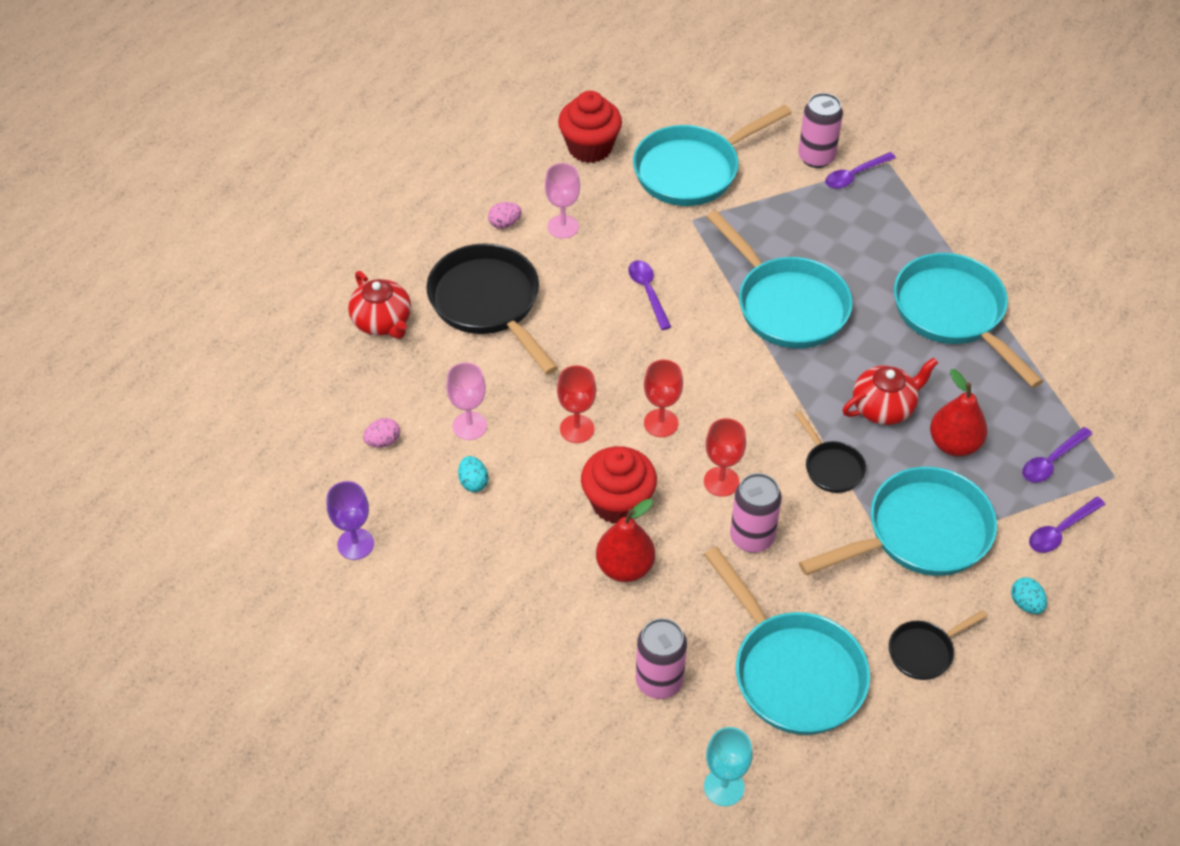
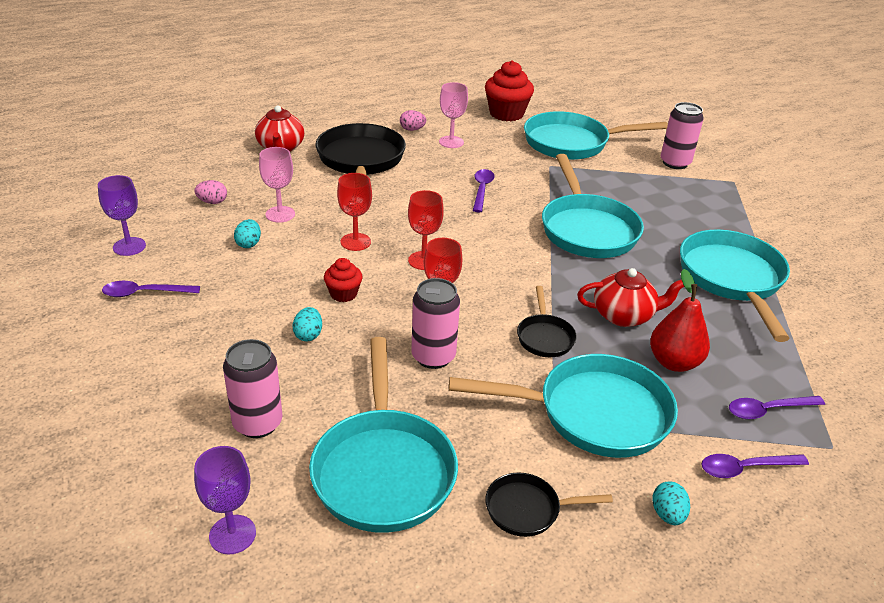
camera: 25 degrees right, 15 degrees down
red cupcake [581,446,657,524] -> red cupcake [324,258,363,302], size x0.55
red pear [596,499,655,582] -> turquoise egg [293,307,322,341]
turquoise goblet [704,727,753,806] -> purple goblet [194,446,256,554]
purple spoon [825,152,896,189] -> purple spoon moved to [102,281,200,297]

